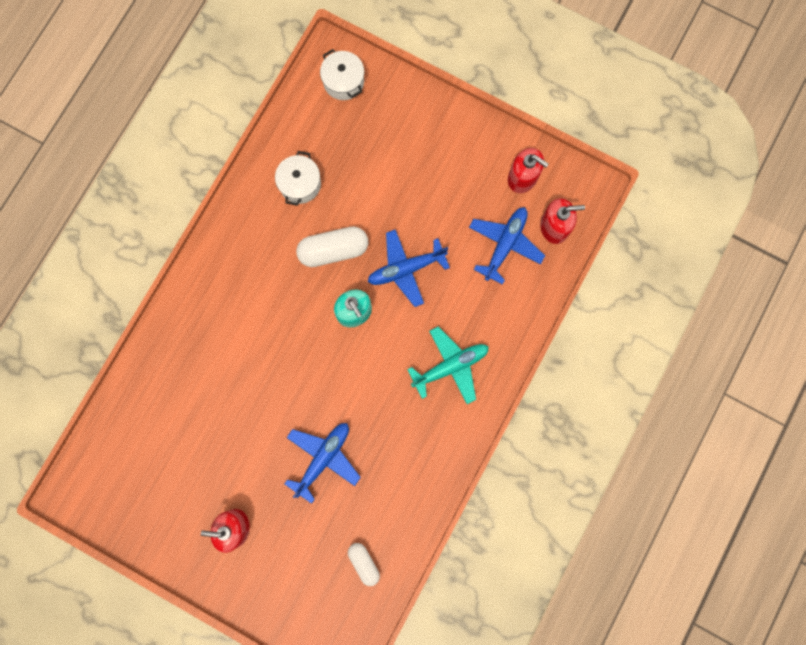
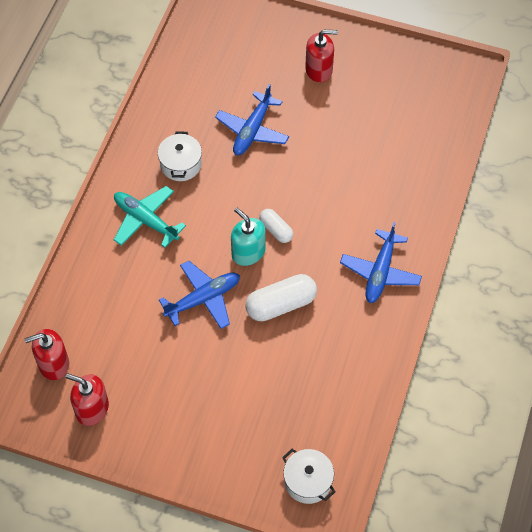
camera: 170 degrees right, 20 degrees down
white pot [275,151,321,206] -> white pot moved to [158,131,202,181]
white capsule [348,543,380,586] -> white capsule moved to [259,209,293,243]
turquoise plane [407,326,489,404] -> turquoise plane turned 75 degrees clockwise [114,186,186,248]
blue plane [469,207,545,285] -> blue plane moved to [340,222,422,303]

